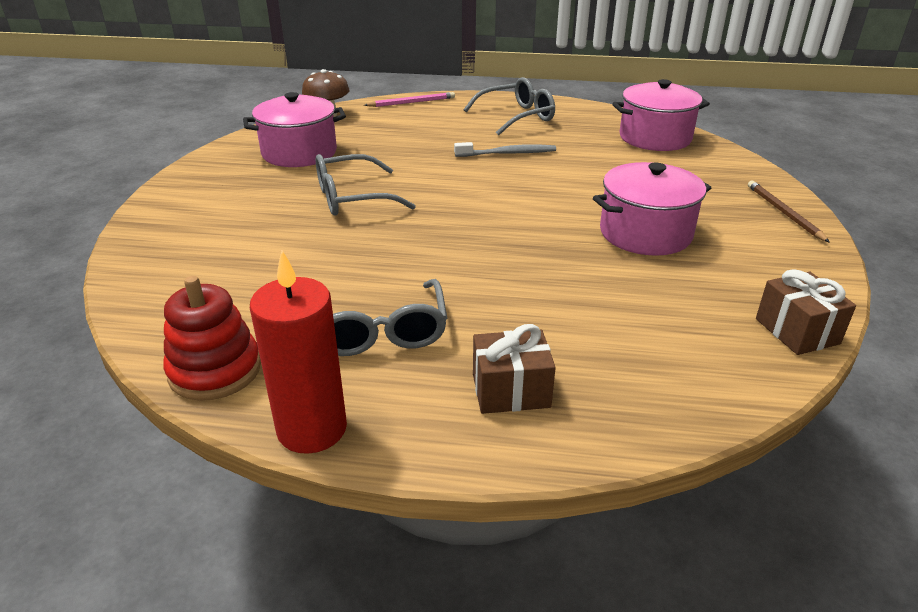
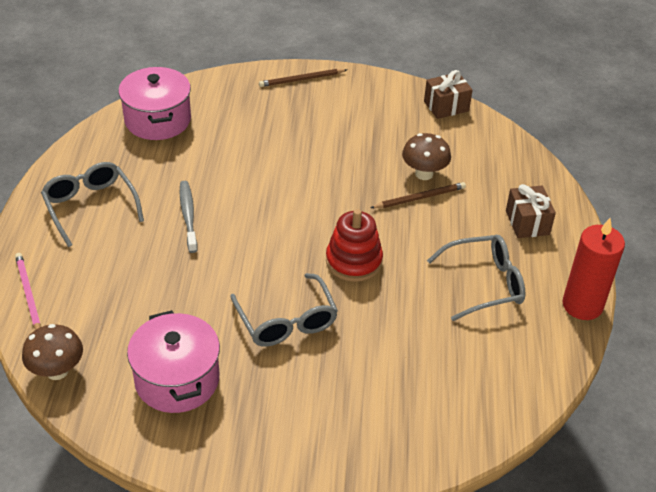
camera: 95 degrees left, 10 degrees up
red stacking toy [163,276,261,401] -> red stacking toy moved to [326,209,383,282]
pink pot [593,162,711,256] -> none
none -> brown pencil [371,182,466,208]
none -> brown mushroom [402,133,451,180]

